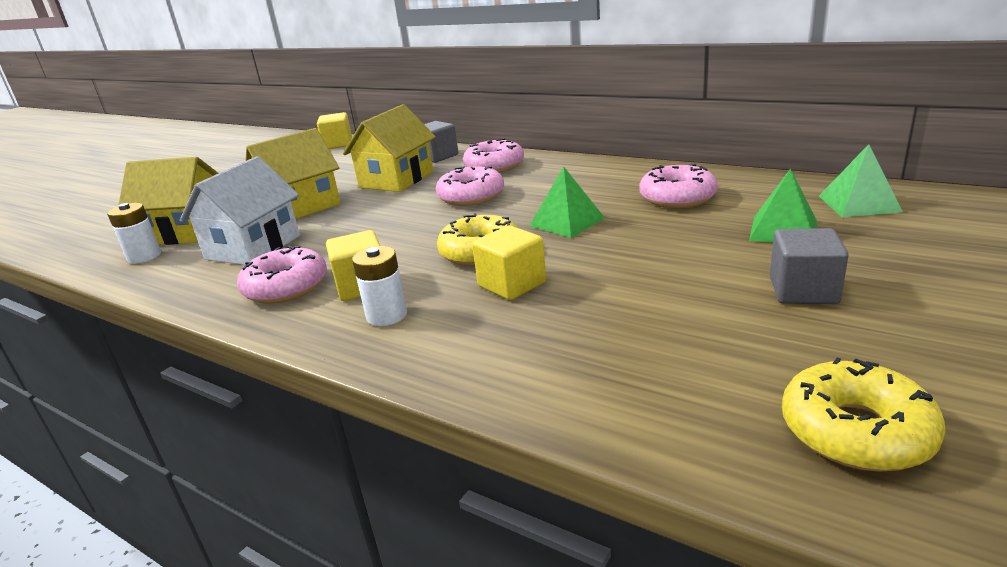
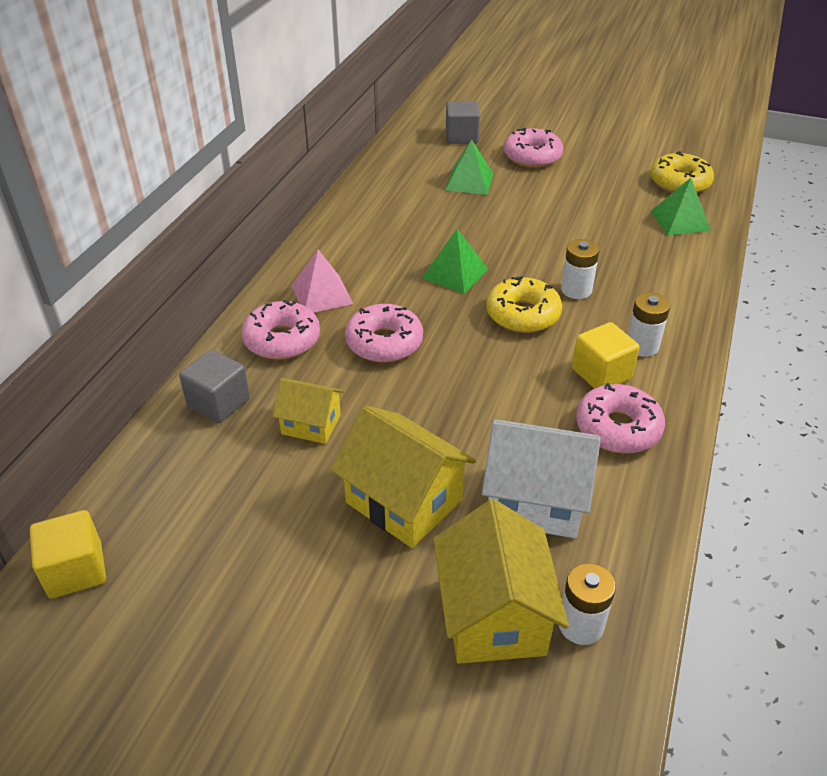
camera: 105 degrees left, 15 degrees up
yellow house [343,104,436,192] -> yellow house [273,378,344,444], size x0.59
yellow cube [472,225,546,300] -> white battery [561,239,599,299]
pink donut [639,164,718,208] -> pink donut moved to [504,128,563,168]
grey cube [770,228,849,304] -> grey cube moved to [446,101,480,144]
green pyramid [819,144,903,217] -> green pyramid moved to [650,178,711,236]
none -> pink pyramid [292,250,353,313]

